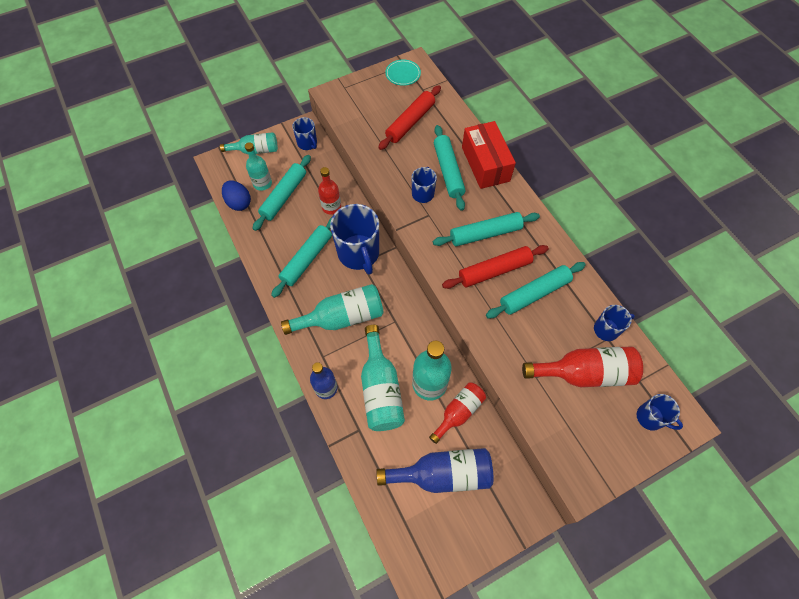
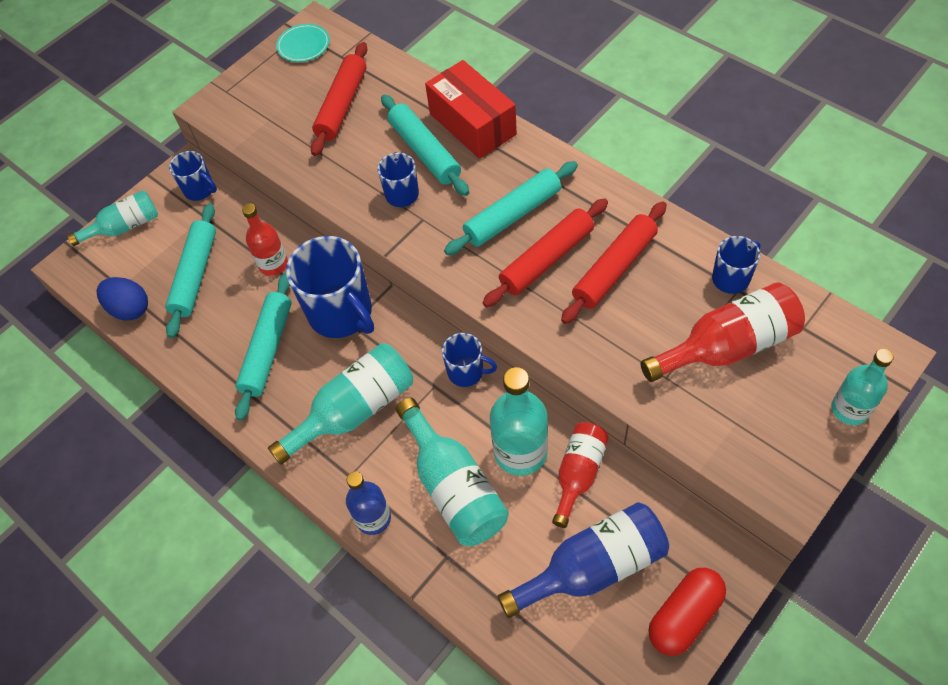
camera: 15 degrees left, 5 degrees down
turquoise bottle [245,142,272,191] -> turquoise bottle moved to [831,348,894,425]
turquoise rolling pin [486,262,586,318] -> red rolling pin [561,202,667,324]
blue mug [637,394,683,431] -> blue mug moved to [442,333,497,387]
none -> red capsule [648,568,726,656]

